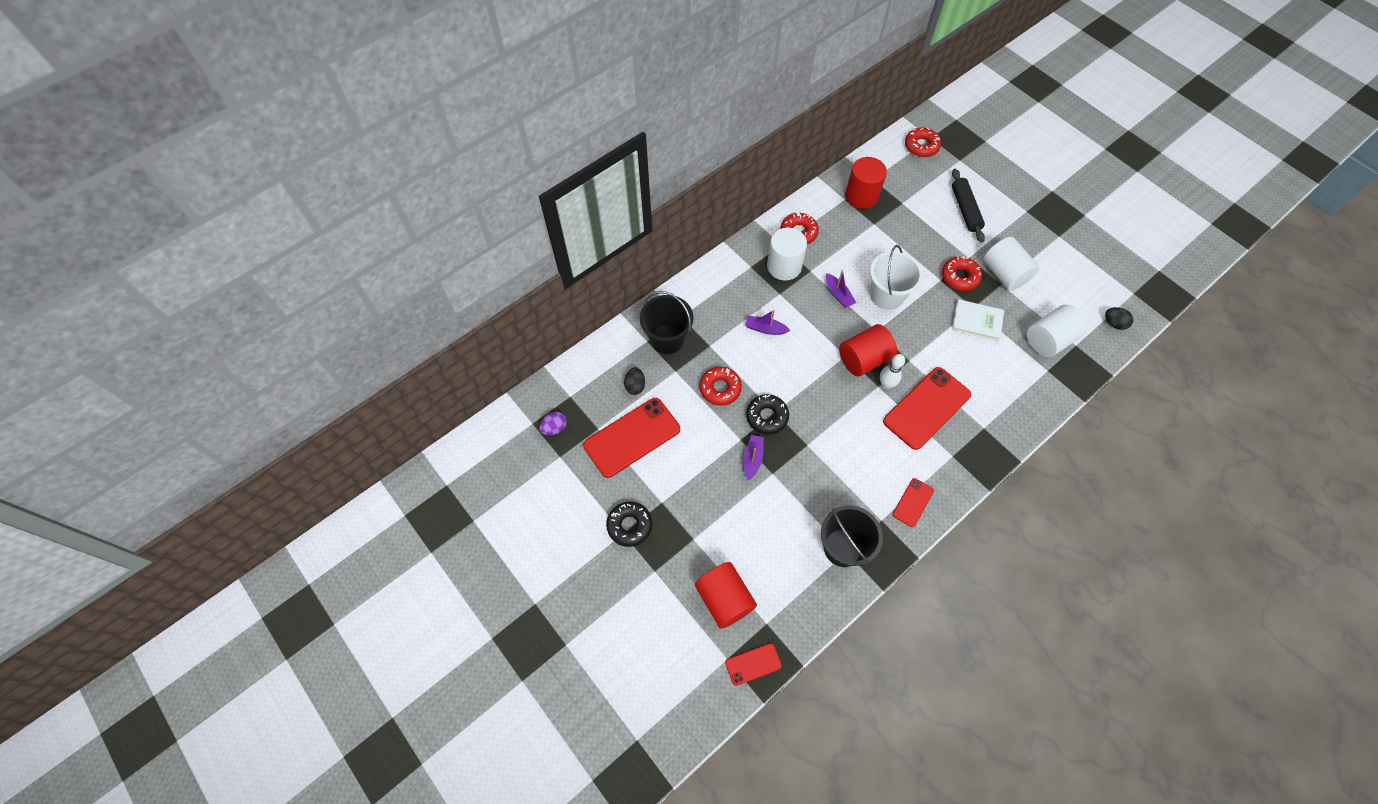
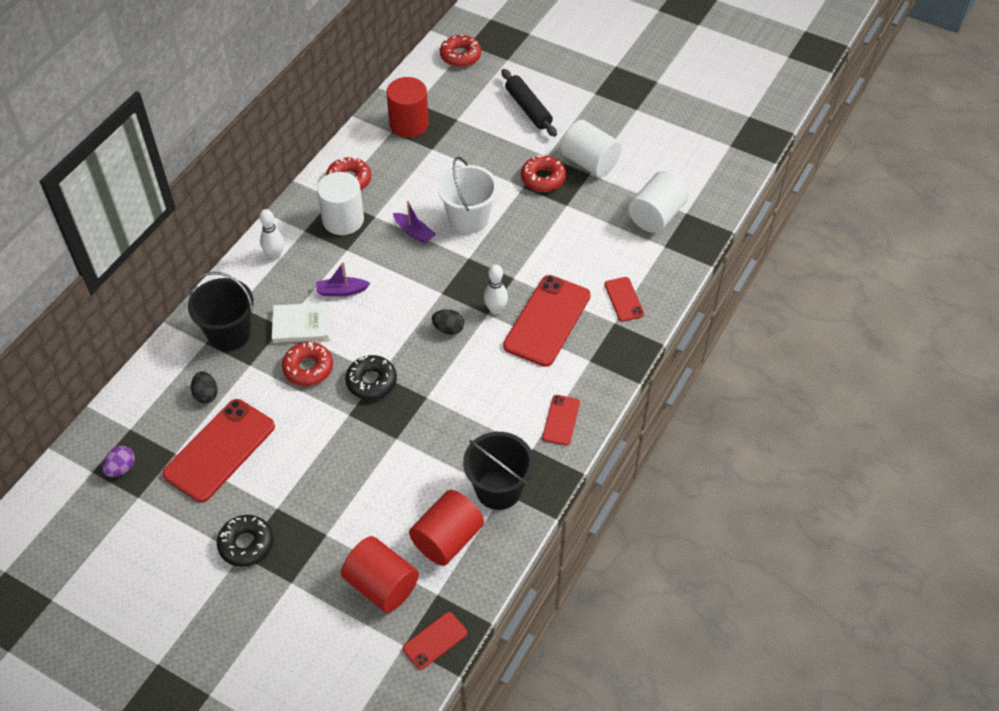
camera: 20 degrees left, 10 degrees down
purple boat [743,435,764,481] -> none
red cylinder [839,324,897,376] -> red cylinder moved to [409,490,484,566]
white book [952,299,1004,341] -> white book moved to [272,302,330,343]
black egg [1105,307,1134,330] -> black egg moved to [432,309,464,335]
none -> white bowling pin [259,209,284,260]
none -> red phone [604,277,644,322]

